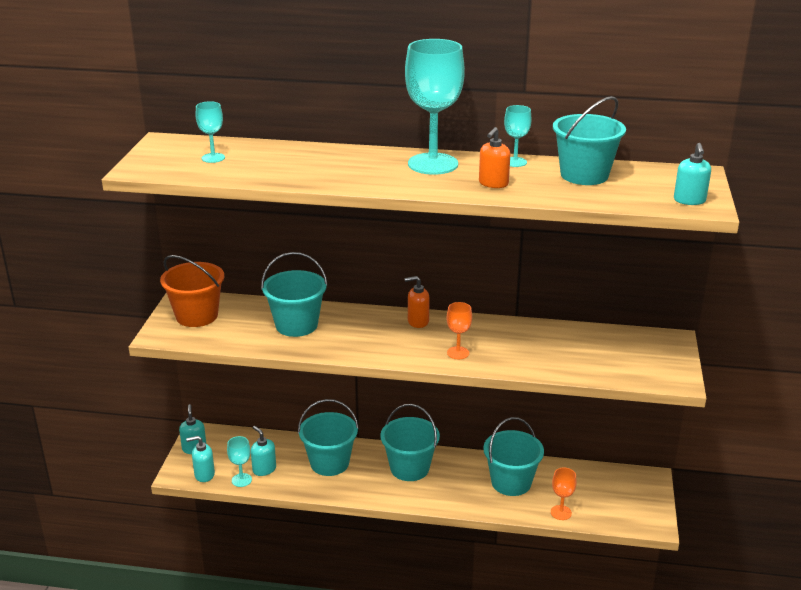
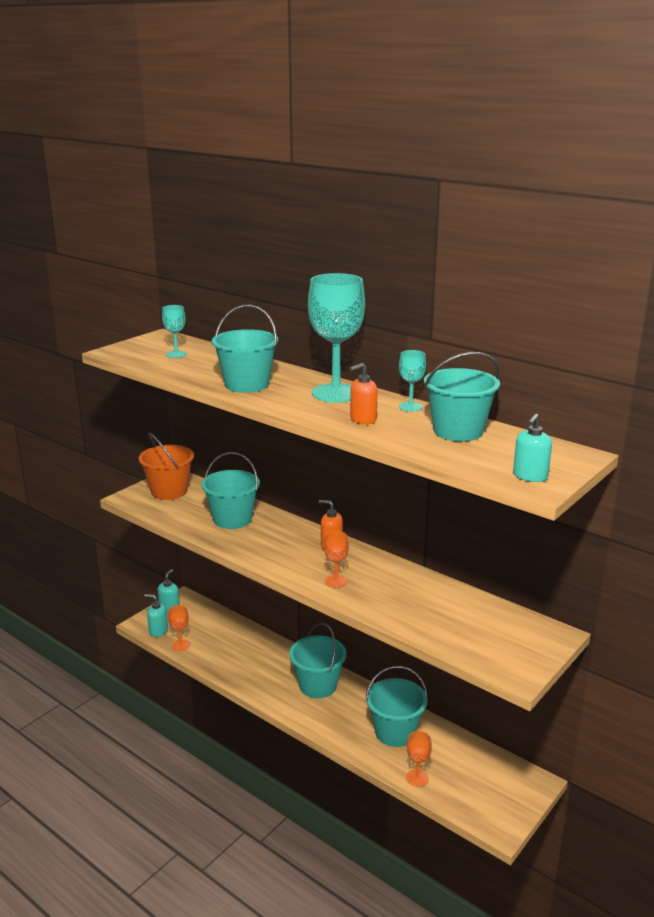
camera: 30 degrees right, 5 degrees down
turquoise goblet [227,436,252,487] -> orange goblet [168,605,190,651]
turquoise soap dispenser [251,426,276,476] -> none
turquoise bucket [298,399,359,476] -> turquoise bucket moved to [212,305,278,393]

